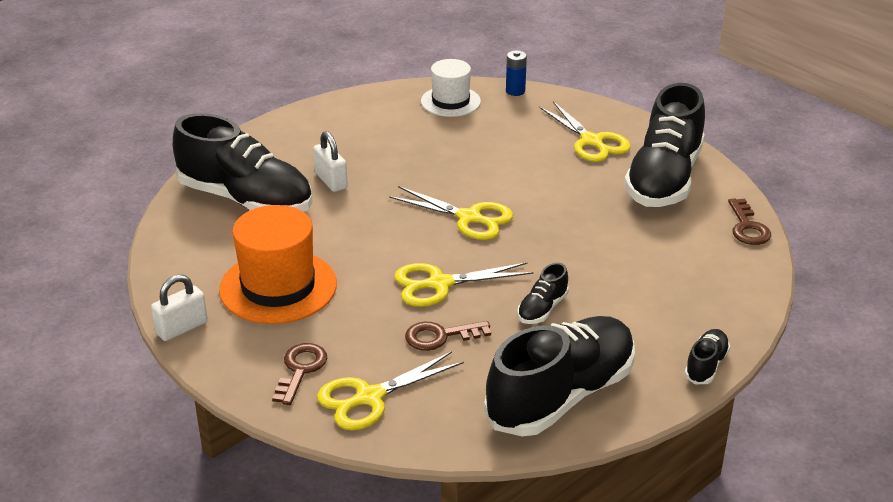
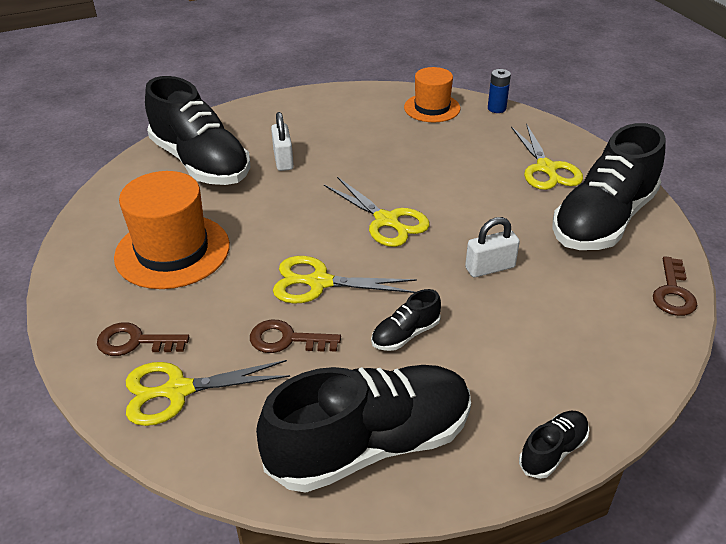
camera: 20 degrees right, 5 degrees up
white padlock [151,274,208,341] -> white padlock moved to [465,217,520,277]
brown key [272,343,327,405] -> brown key turned 120 degrees counterclockwise [97,322,189,356]
white hat [421,59,481,117] -> orange hat [404,67,460,122]

